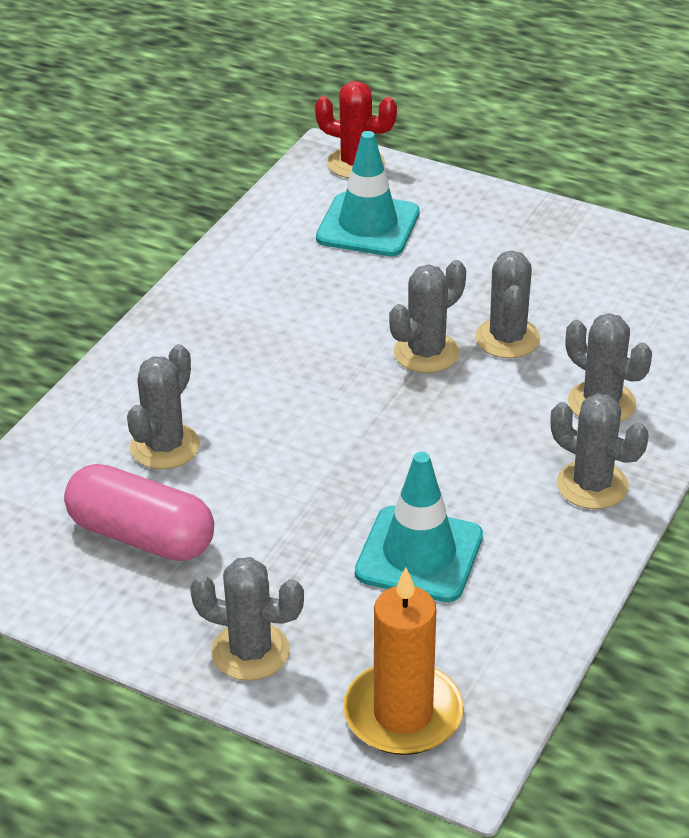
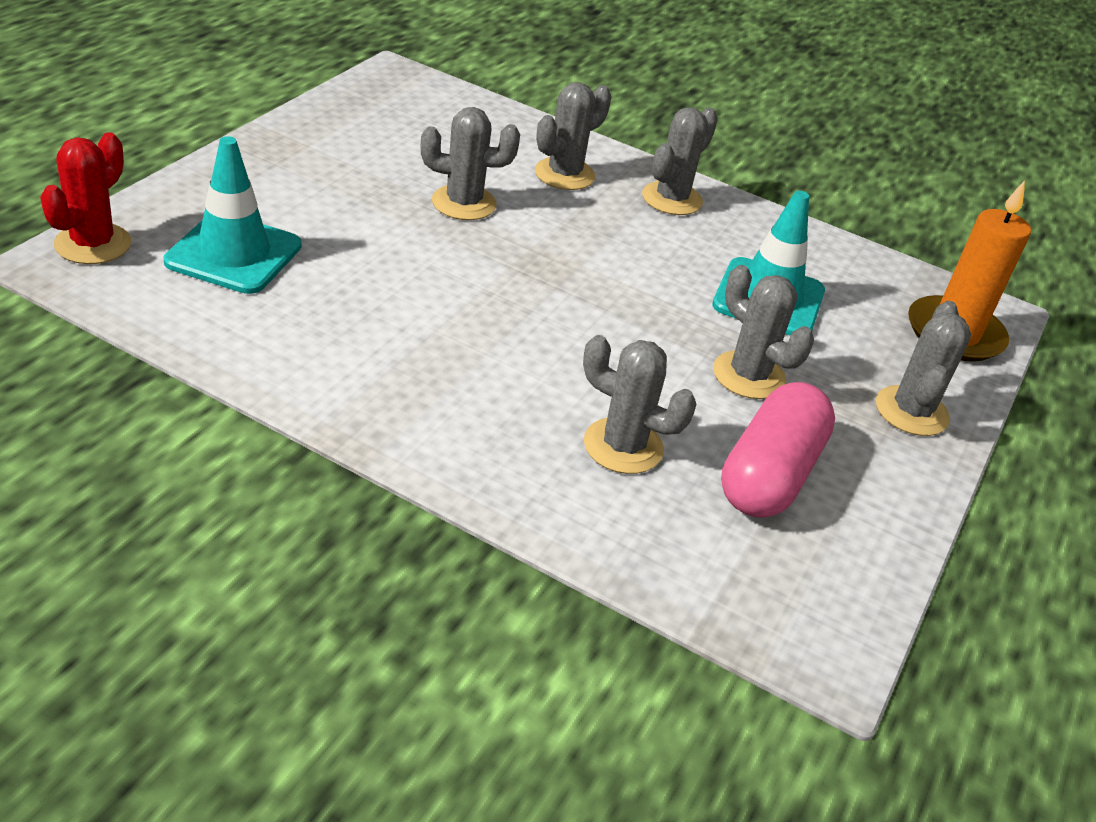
camera: 95 degrees left, 0 degrees up
grey cactus [389,260,466,373] -> grey cactus moved to [713,265,814,399]

